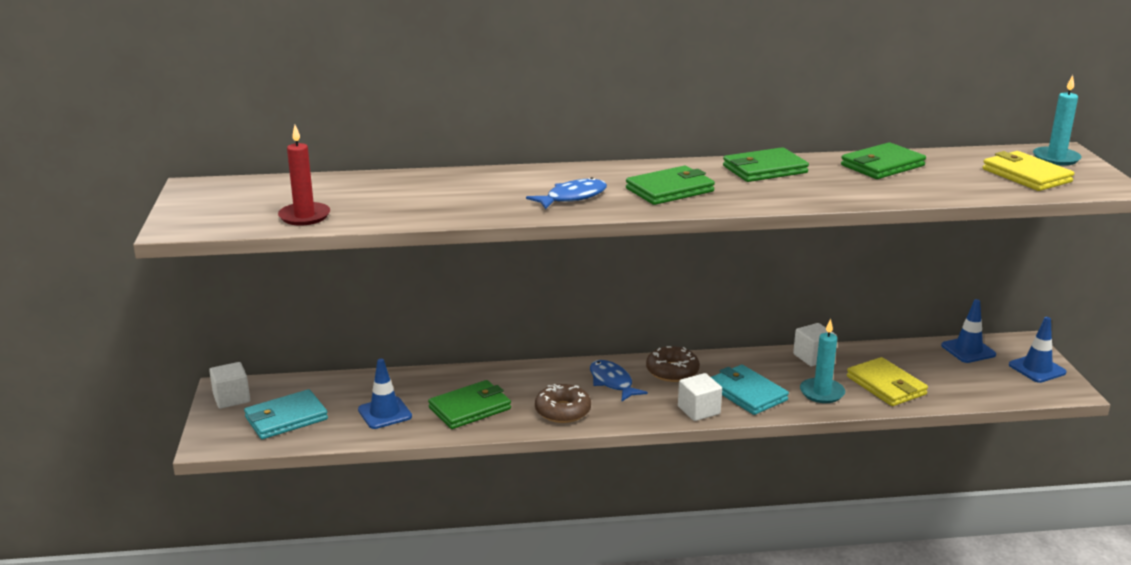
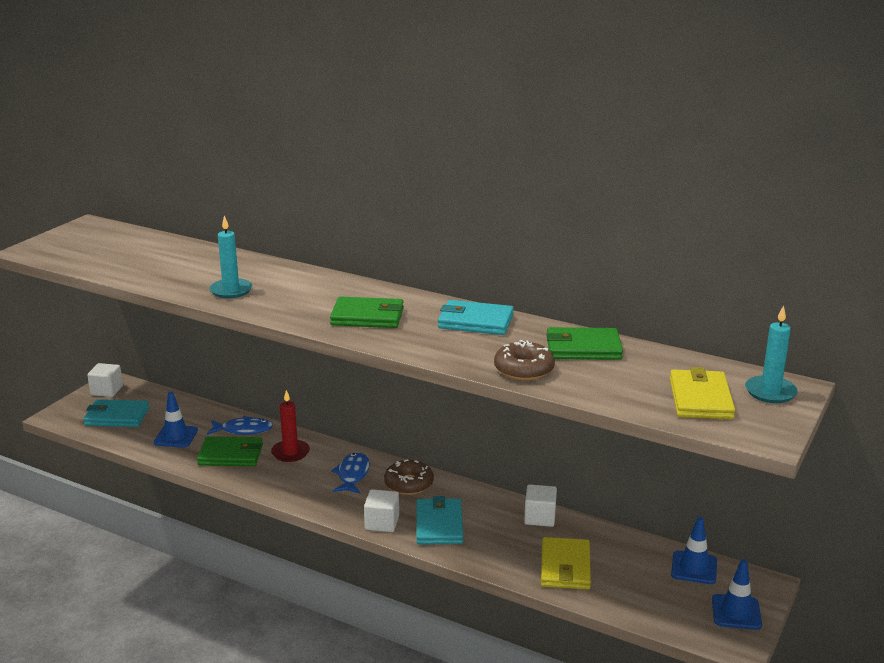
camera: 35 degrees right, 0 degrees up
red candle [278,125,330,226] -> red candle moved to [271,390,310,462]
blue fish [526,177,607,209] -> blue fish moved to [207,416,273,435]
brown donut [535,384,591,423] -> brown donut moved to [494,340,555,381]
green wallet [723,147,809,182] -> turquoise wallet [438,300,514,335]
turquoise candle [800,319,845,403] -> turquoise candle moved to [209,215,252,298]

